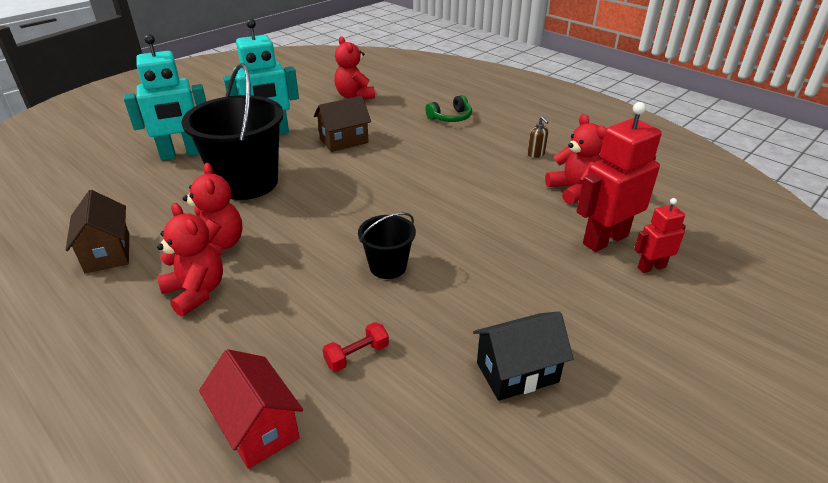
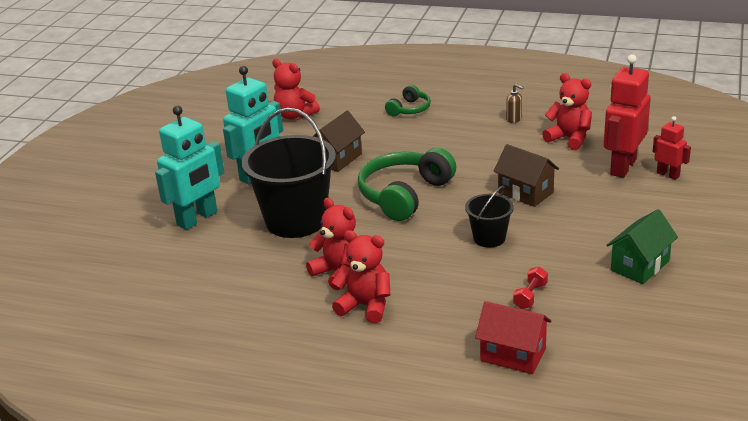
camera: 25 degrees left, 5 degrees down
brown house [66,190,129,273] -> brown house moved to [494,144,559,207]
black house [473,311,574,401] -> green house [606,209,678,284]
red robot [634,198,686,273] -> red robot turned 90 degrees clockwise [653,116,691,180]
none -> green headphones [358,148,456,221]

